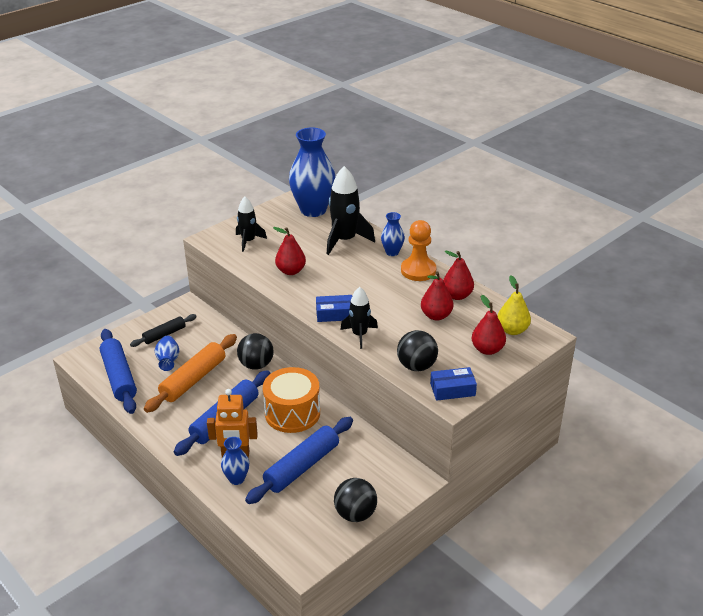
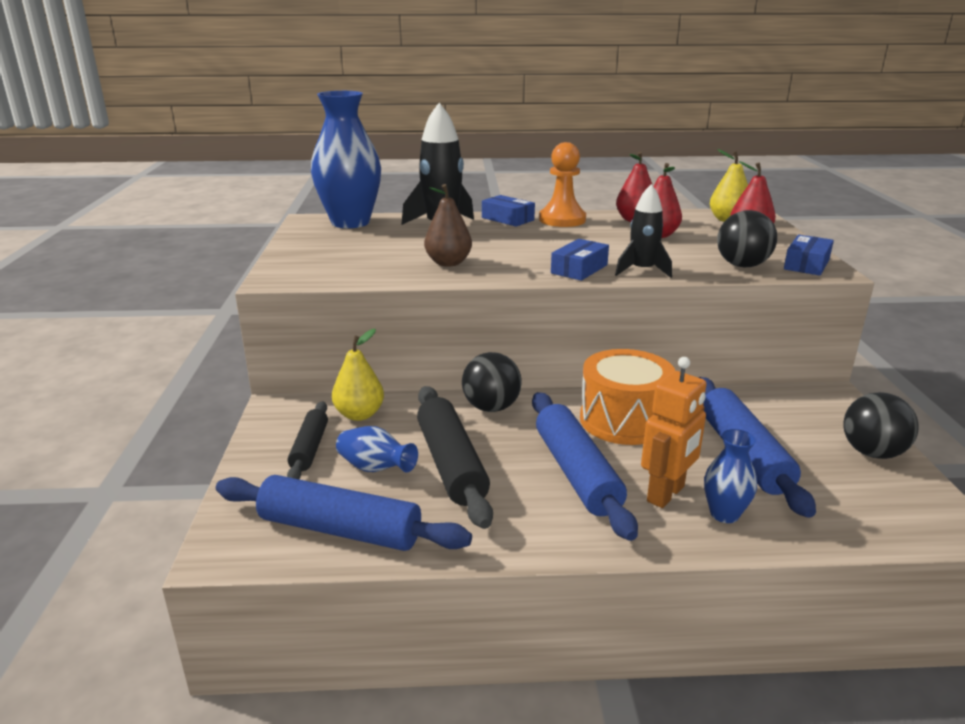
camera: 50 degrees left, 10 degrees down
orange rolling pin [144,334,237,413] -> black rolling pin [417,386,493,529]
black rocket [236,197,267,252] -> none
red pear [273,227,306,275] -> brown pear [424,184,472,267]
blue vase [381,212,405,256] -> blue box [482,195,535,227]
none -> yellow pear [332,329,384,421]

